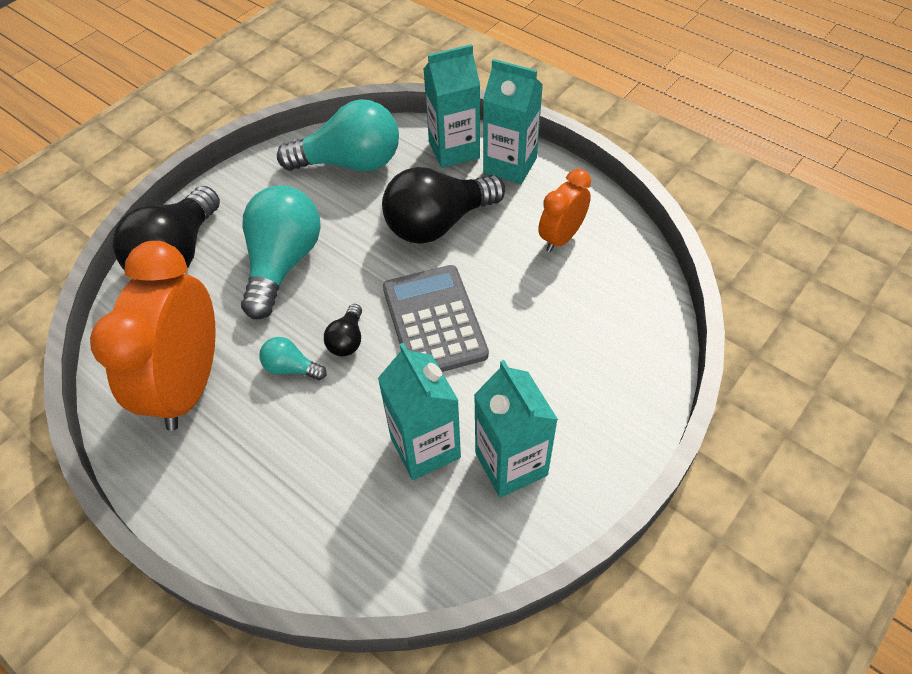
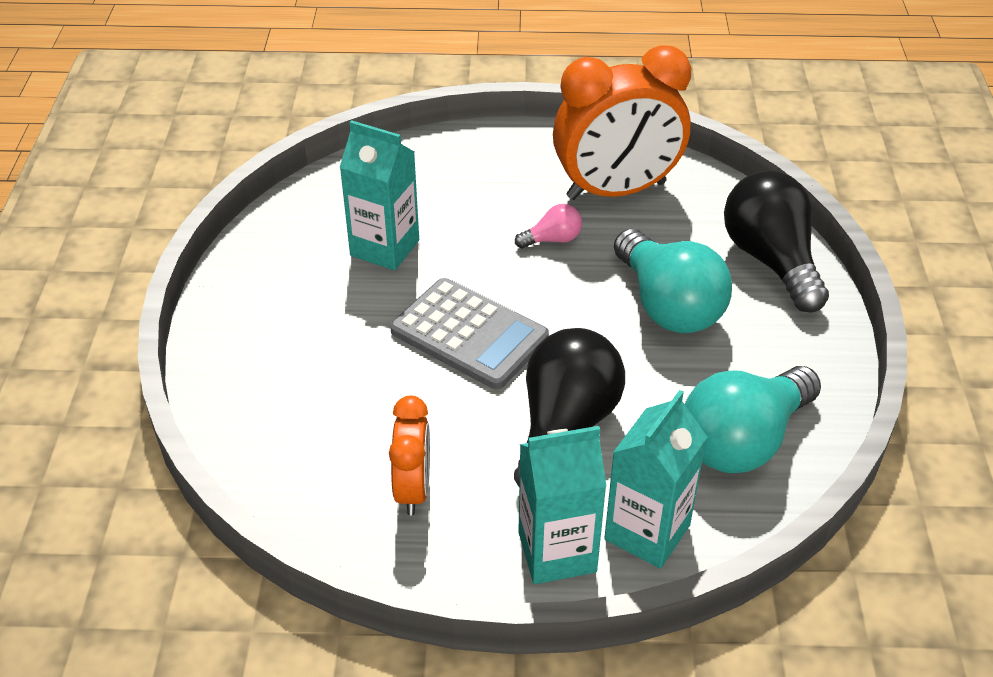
camera: 140 degrees right, 10 degrees down
orange clock [90,241,216,431] -> orange clock turned 105 degrees clockwise [553,45,691,200]
turquoise light bulb [259,337,326,380] -> pink light bulb [515,204,582,248]
black light bulb [324,304,362,356] -> none
turquoise carton [474,360,558,497] -> none

